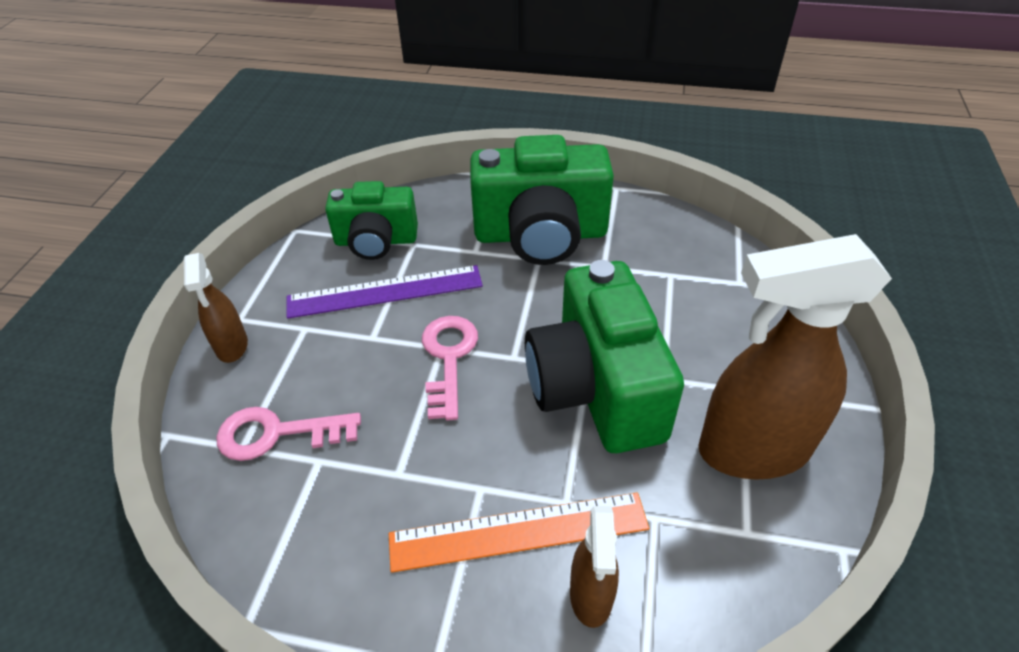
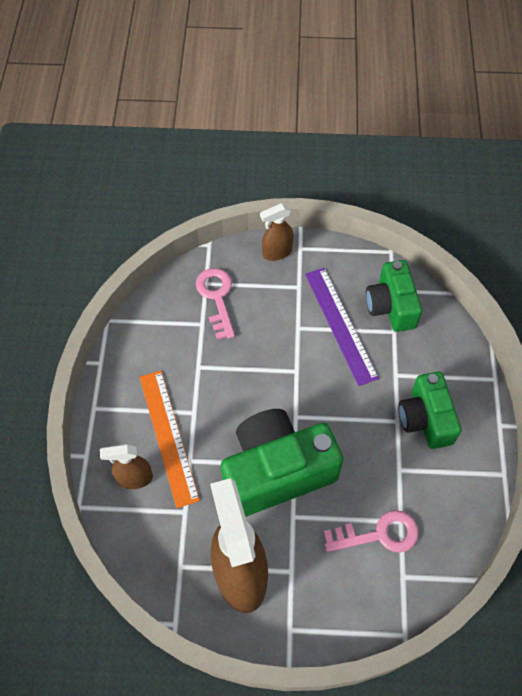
camera: 80 degrees right, 15 degrees up
pink key [422,316,478,421] -> pink key moved to [324,510,419,553]
green camera [470,135,614,265] -> green camera [398,372,461,449], size x0.62

